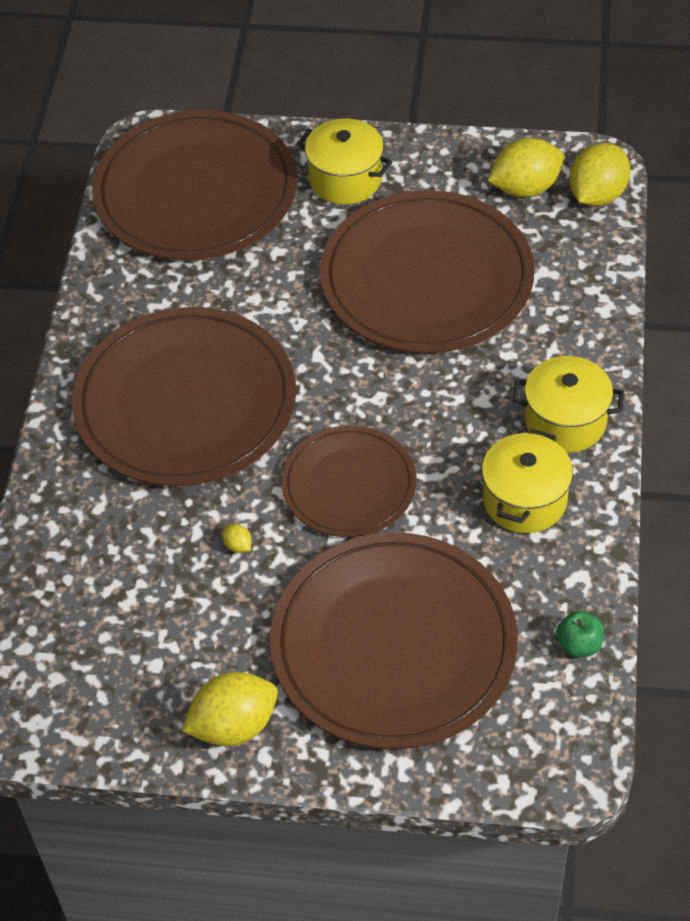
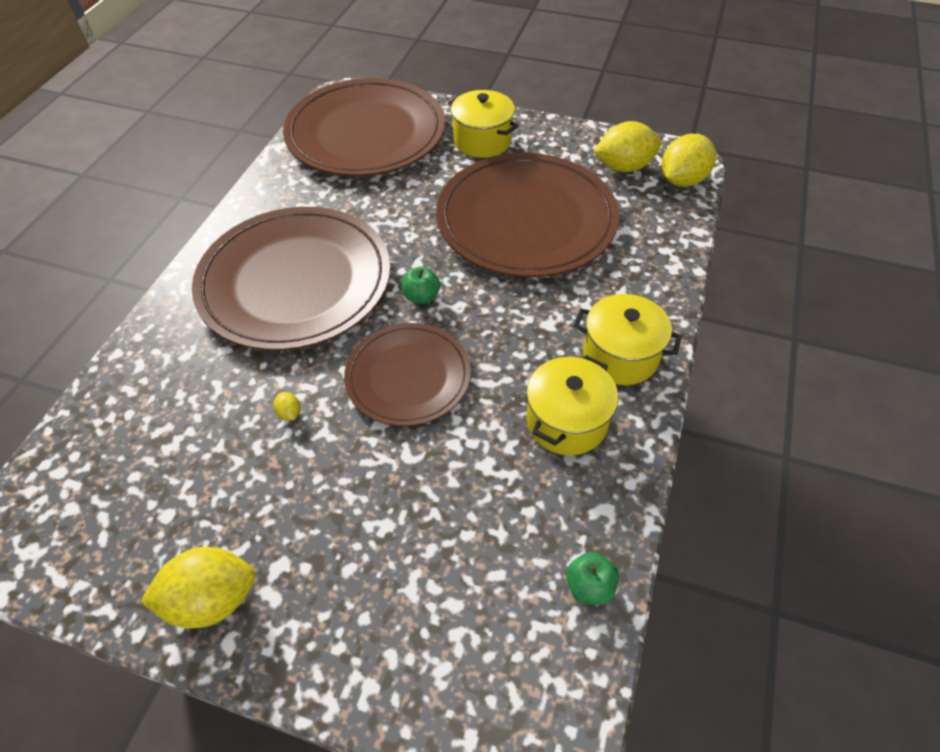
camera: 10 degrees right, 0 degrees up
brown plate [270,532,518,749] -> none
none -> green apple [402,266,440,304]

